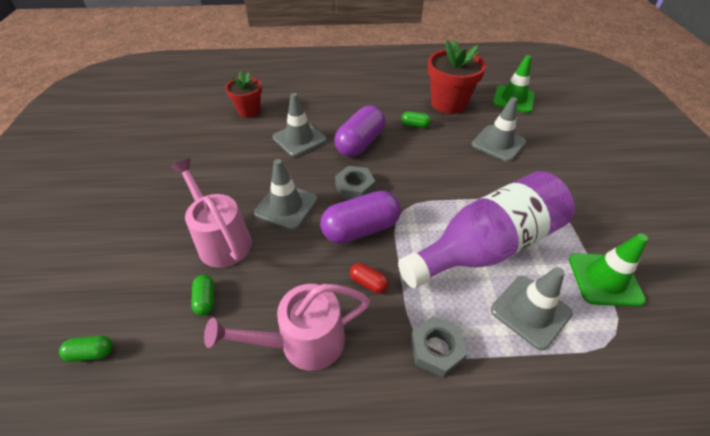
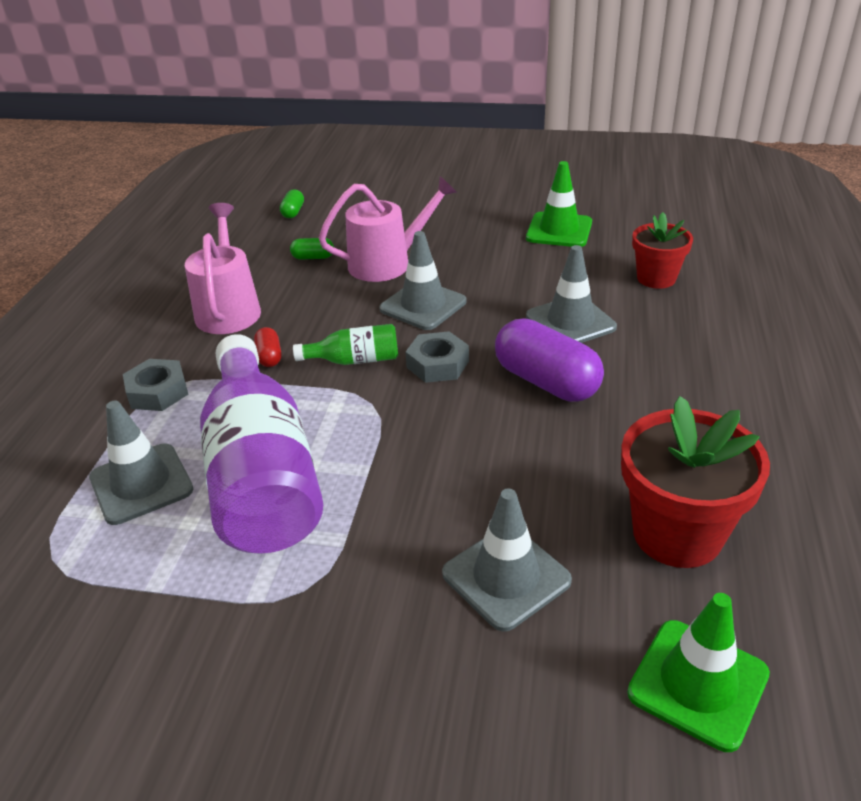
camera: 105 degrees right, 10 degrees down
purple capsule [320,191,401,244] -> green bottle [293,324,398,365]
red capsule [350,263,389,293] -> red capsule turned 60 degrees counterclockwise [254,327,281,367]
green capsule [401,111,431,128] -> none
green traffic cone [569,233,648,306] -> green traffic cone moved to [526,161,592,247]

